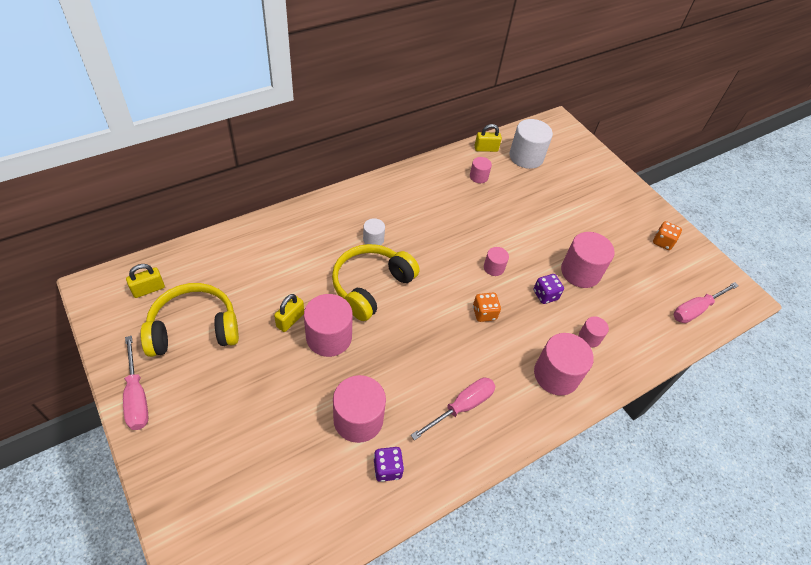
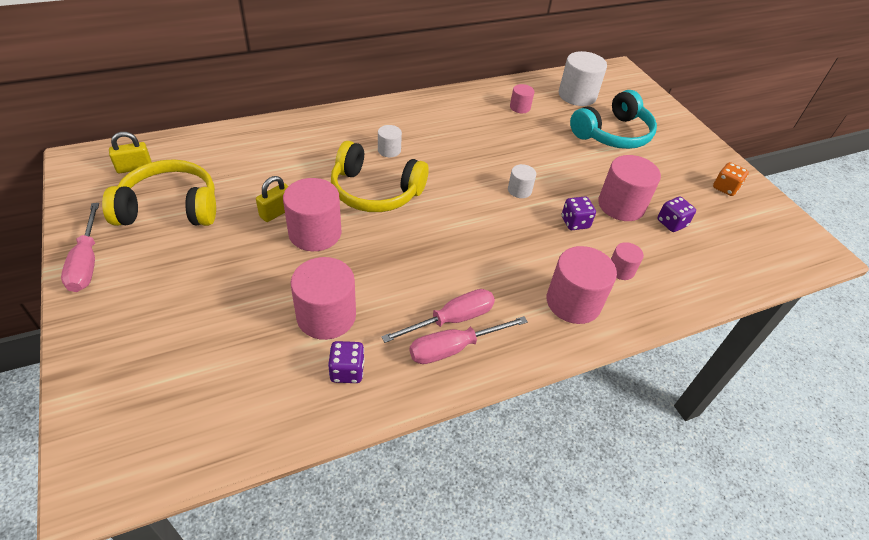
camera: 10 degrees right, 5 degrees down
yellow headphones [332,244,420,321] -> yellow headphones turned 120 degrees counterclockwise [331,141,429,212]
orange dice [473,293,501,322] -> none
yellow padlock [474,124,502,152] -> none
pink cylinder [484,247,509,276] -> white cylinder [508,164,536,198]
pink screwdriver [674,282,738,323] -> pink screwdriver moved to [410,316,528,364]
none -> turquoise headphones [570,90,657,149]
none -> purple dice [657,197,696,232]

